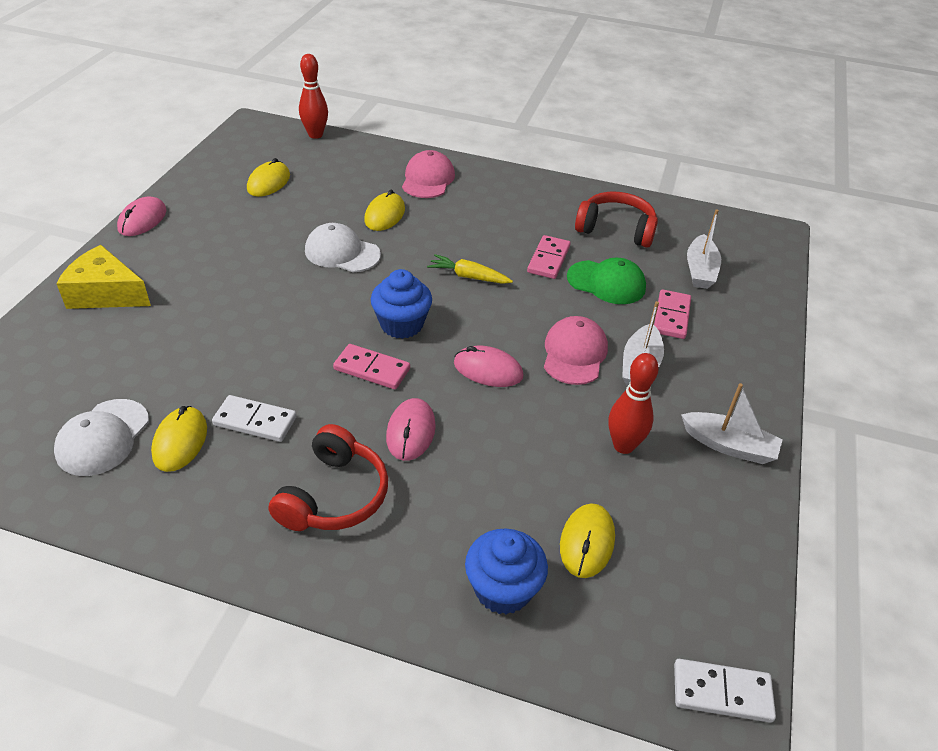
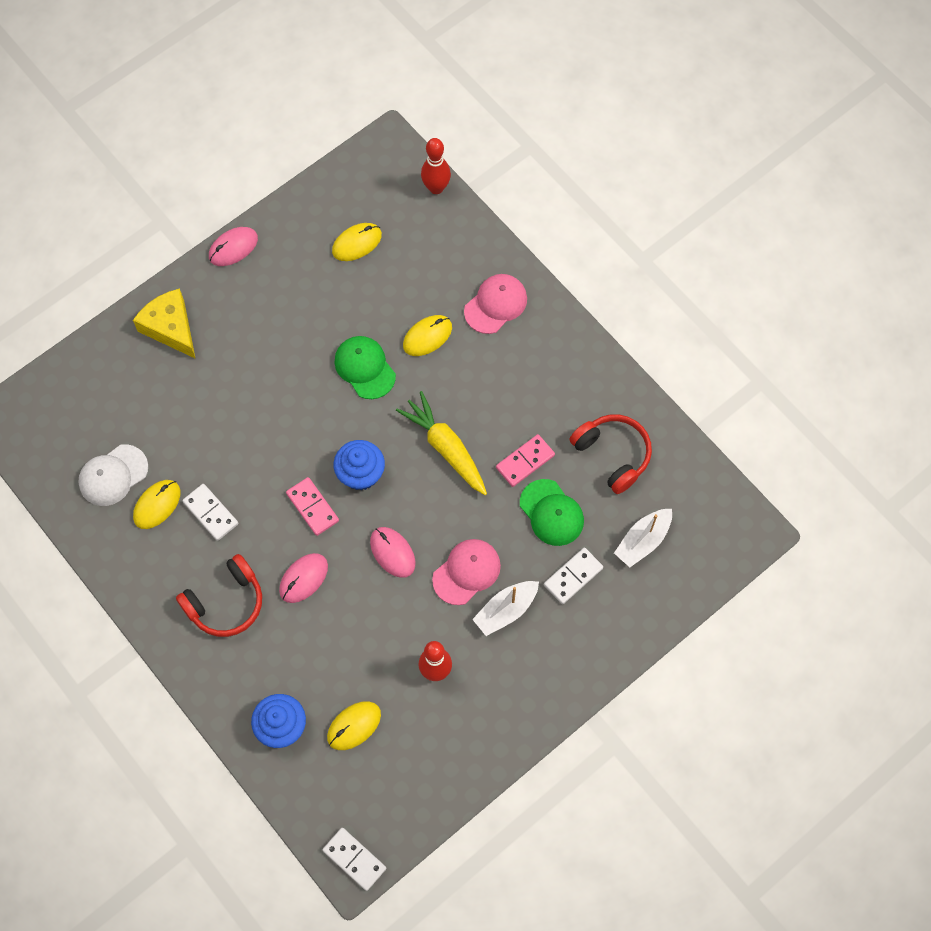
camera: 35 degrees right, 25 degrees up
white cap [305,223,381,272] -> green cap [334,336,396,399]
yellow carrot [427,254,513,284] -> yellow carrot [396,391,487,495], size x1.62
pink domino [654,289,691,339] -> white domino [544,548,603,604]
white boat [681,383,783,464] -> none

